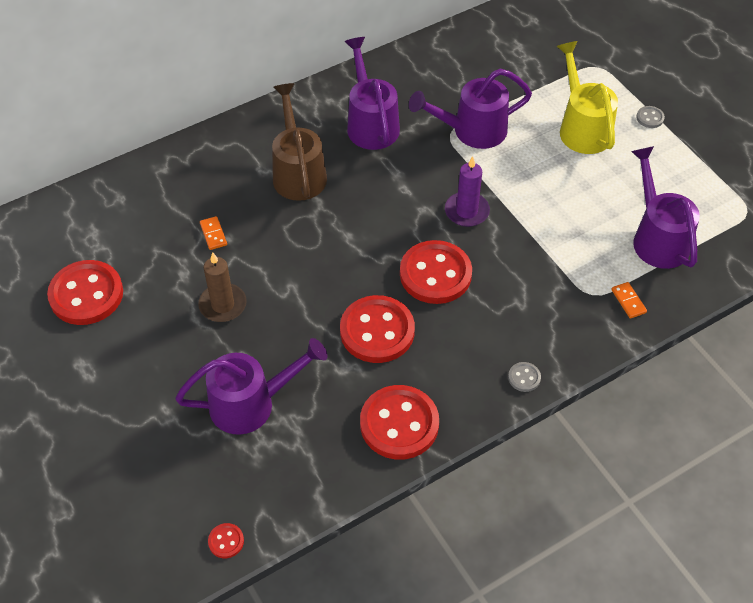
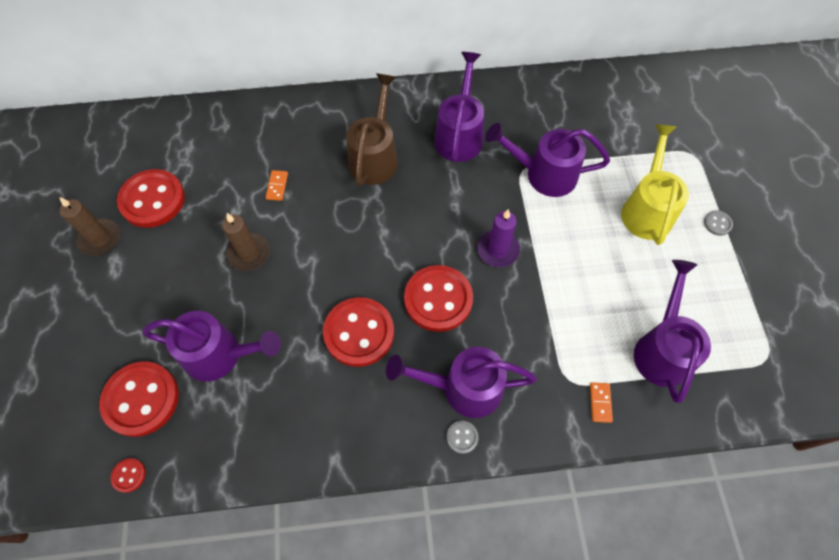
camera: 25 degrees right, 10 degrees up
red button [360,385,439,460] -> red button moved to [99,362,179,437]
none -> brown candle [59,197,120,256]
none -> purple watering can [386,347,537,418]

